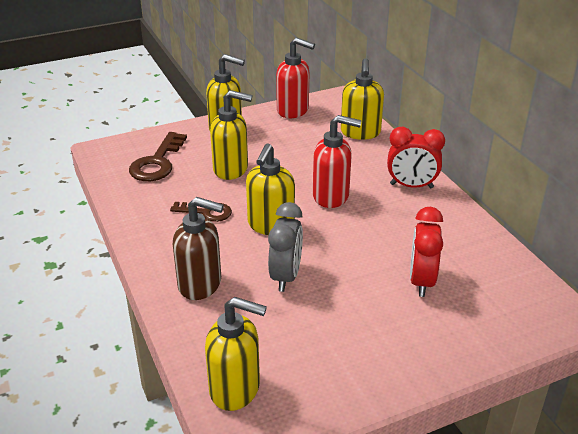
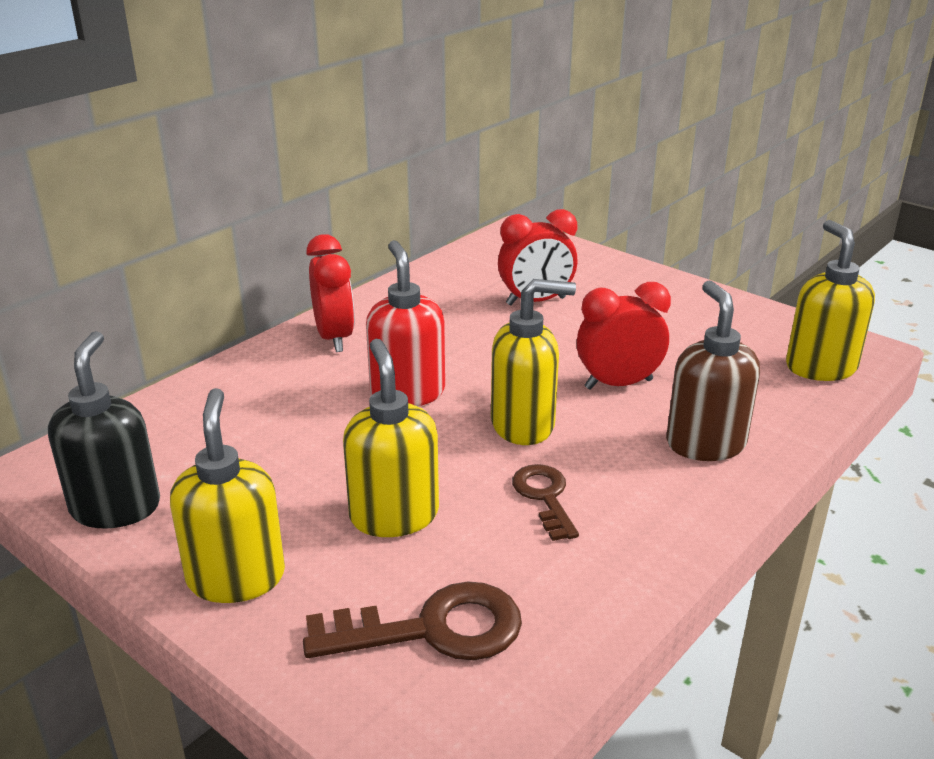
camera: 115 degrees left, 5 degrees down
grey clock [268,202,303,292] -> red clock [577,282,671,390]
red soap dispenser [276,37,315,118] -> black soap dispenser [48,331,160,529]
yellow soap dispenser [341,58,384,140] -> none

